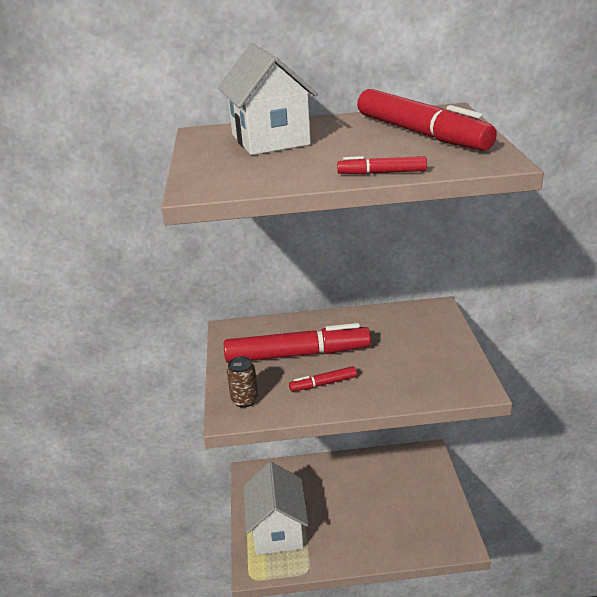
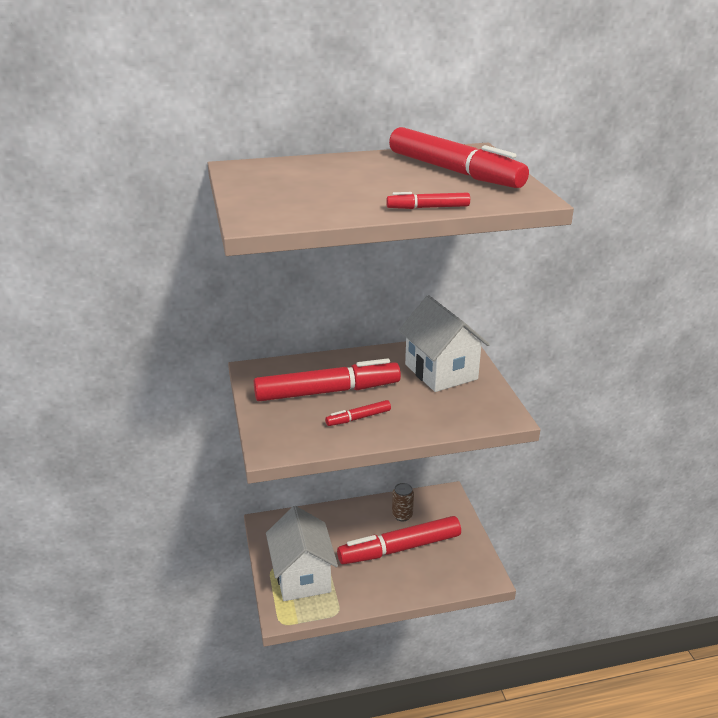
camera: 10 degrees left, 0 degrees up
white house [218,43,318,155] -> white house moved to [399,295,490,392]
brown can [227,356,258,408] -> brown can moved to [392,483,414,521]
none -> red marker [337,516,461,565]

